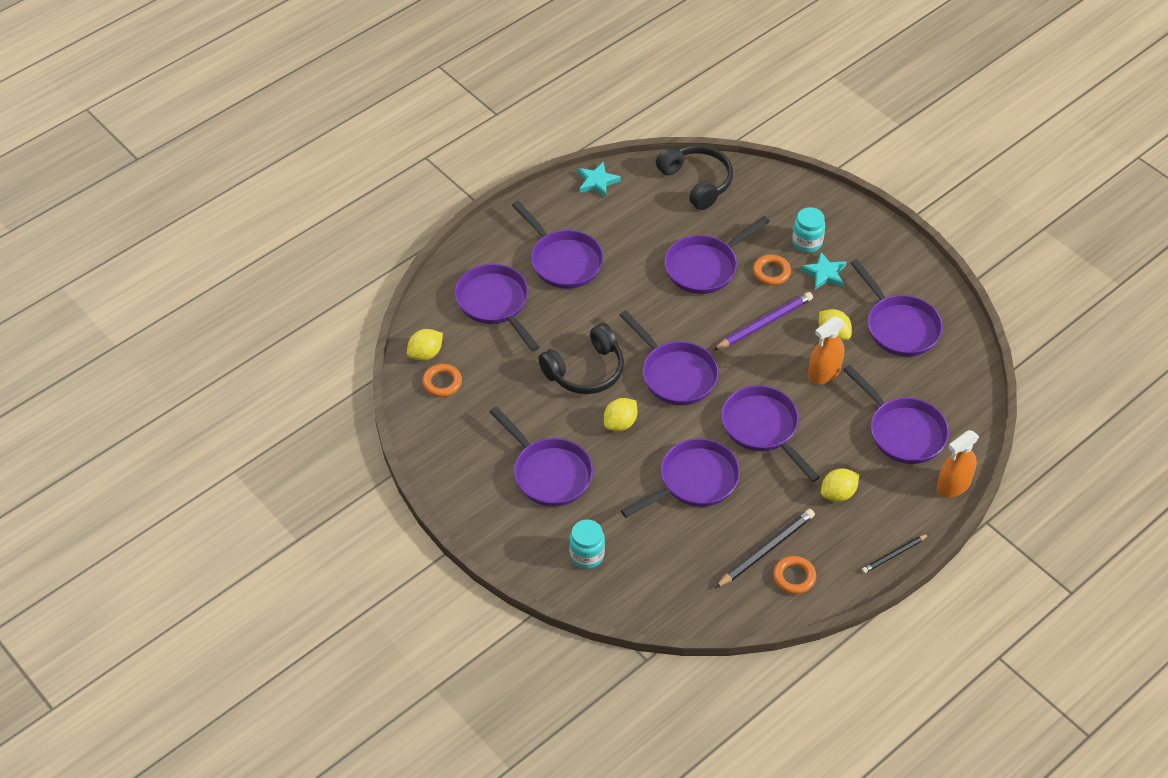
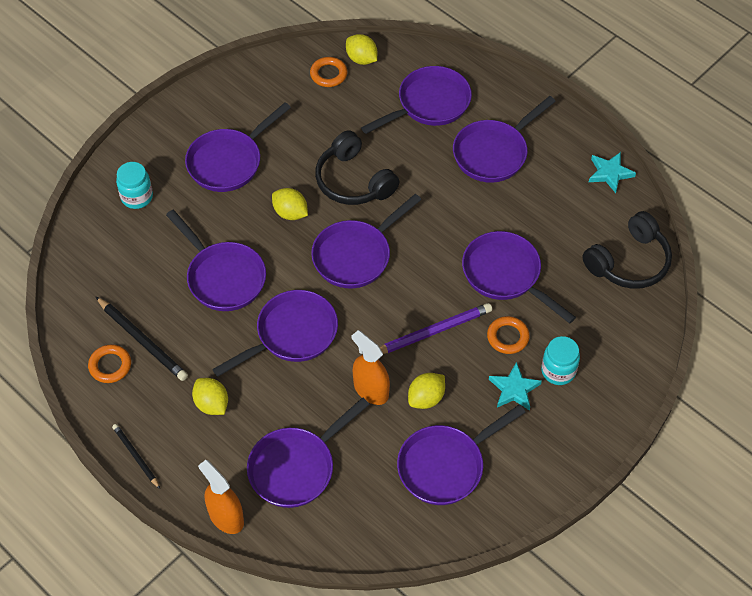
camera: 85 degrees right, 5 degrees up
purple pencil [713,292,813,350] -> purple pencil turned 75 degrees counterclockwise [380,303,492,354]

